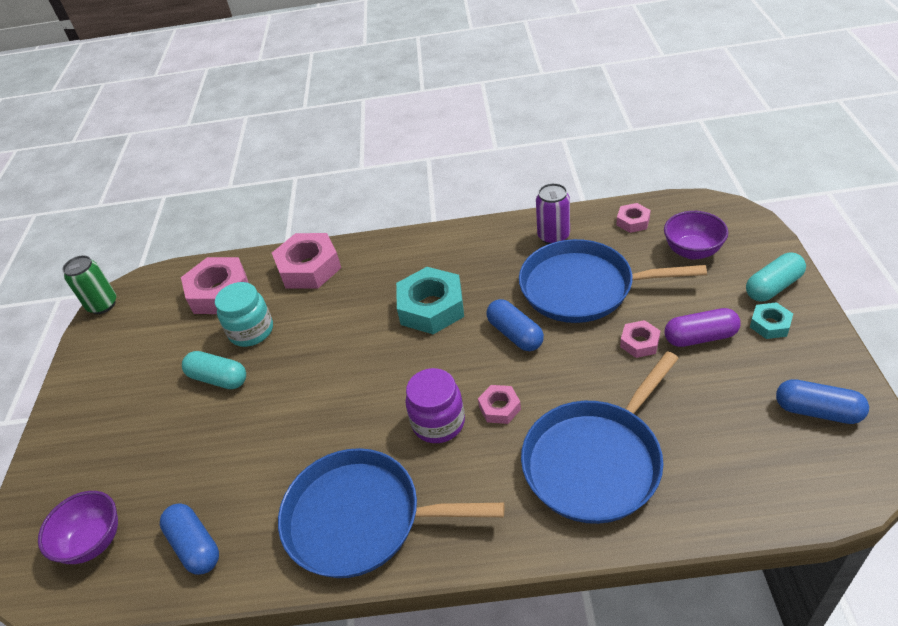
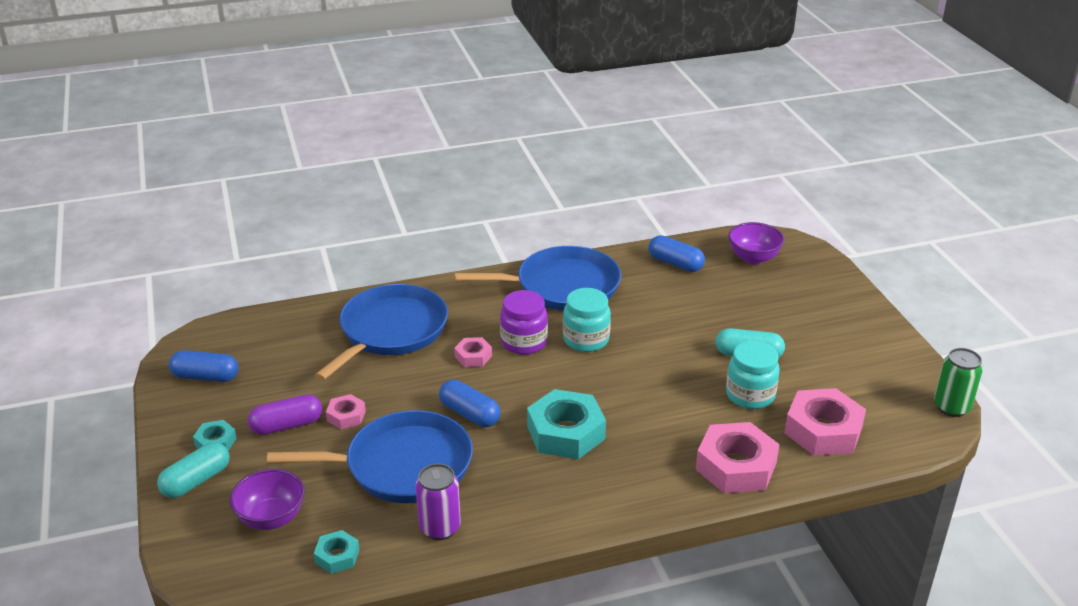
camera: 160 degrees right, 10 degrees down
pink nut [616,203,651,233] -> turquoise nut [314,530,360,574]
none -> turquoise jar [563,288,611,352]

